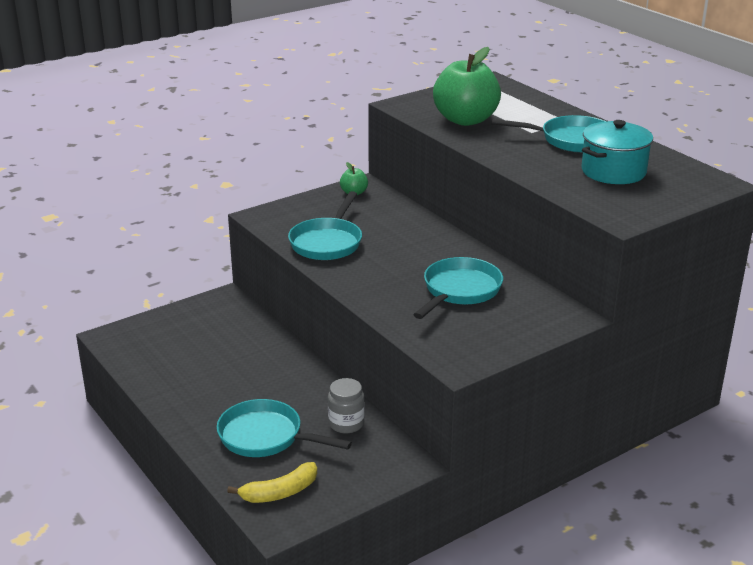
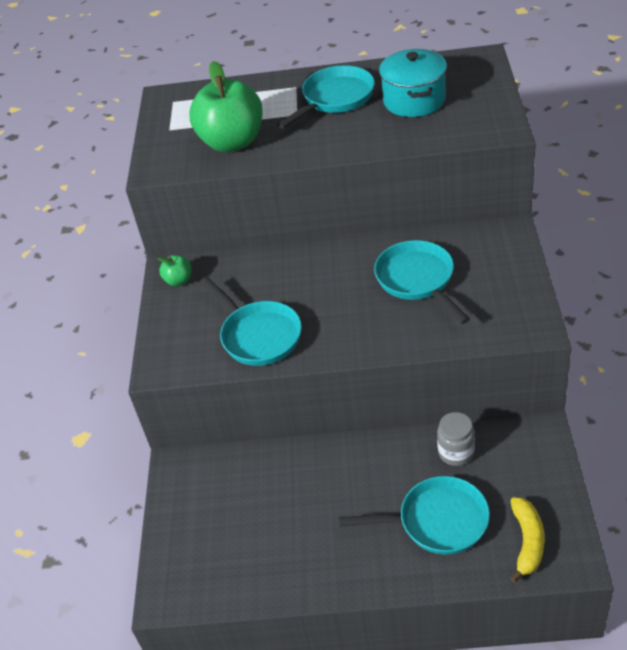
camera: 50 degrees left, 15 degrees up
turquoise pan [217,399,352,457] -> turquoise pan turned 150 degrees counterclockwise [339,476,490,555]

